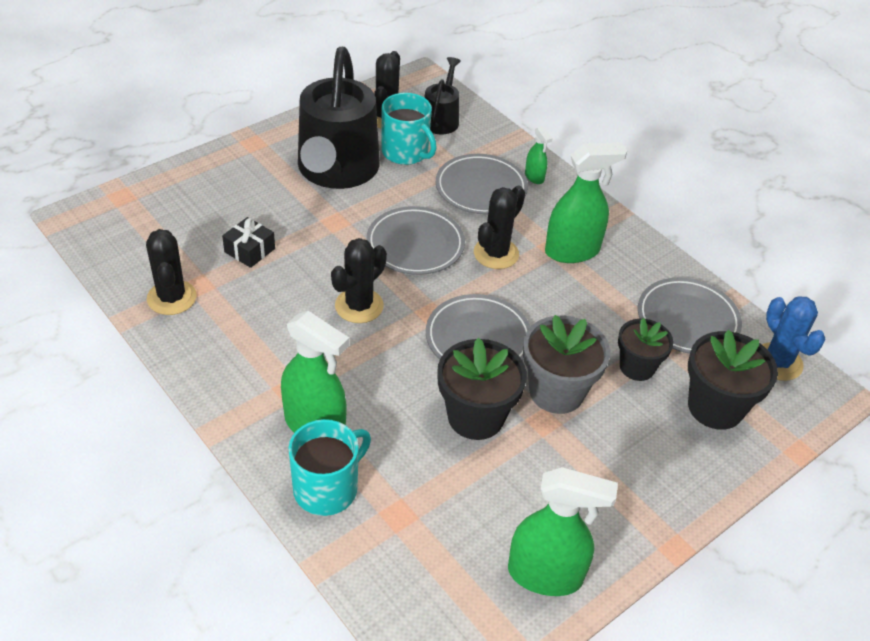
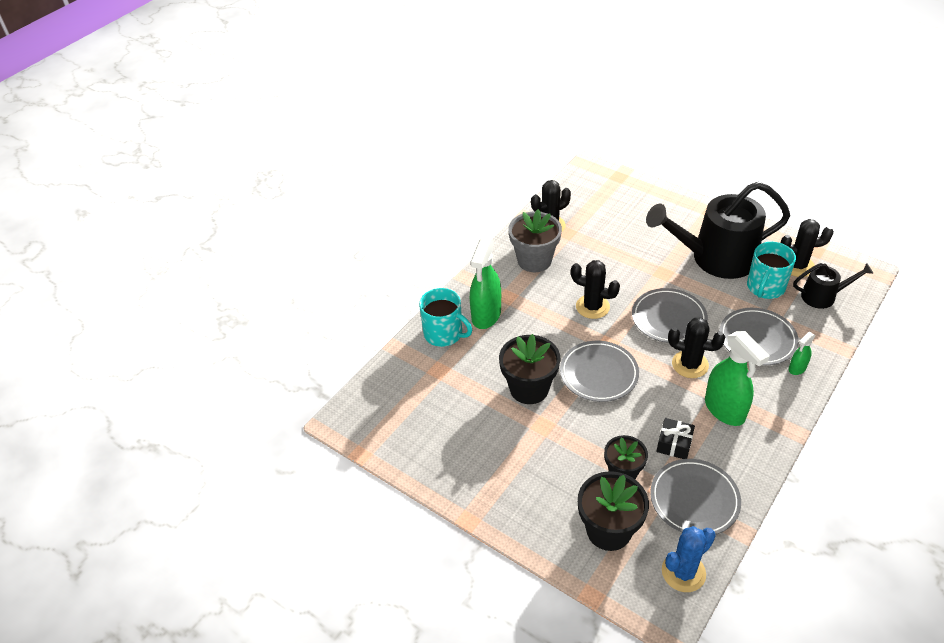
camera: 80 degrees right, 0 degrees up
black gift [222,217,275,268] -> black gift moved to [657,418,695,459]
green spray bottle [508,467,618,596] -> none
grey flower pot [523,315,610,414] -> grey flower pot moved to [508,209,562,272]

